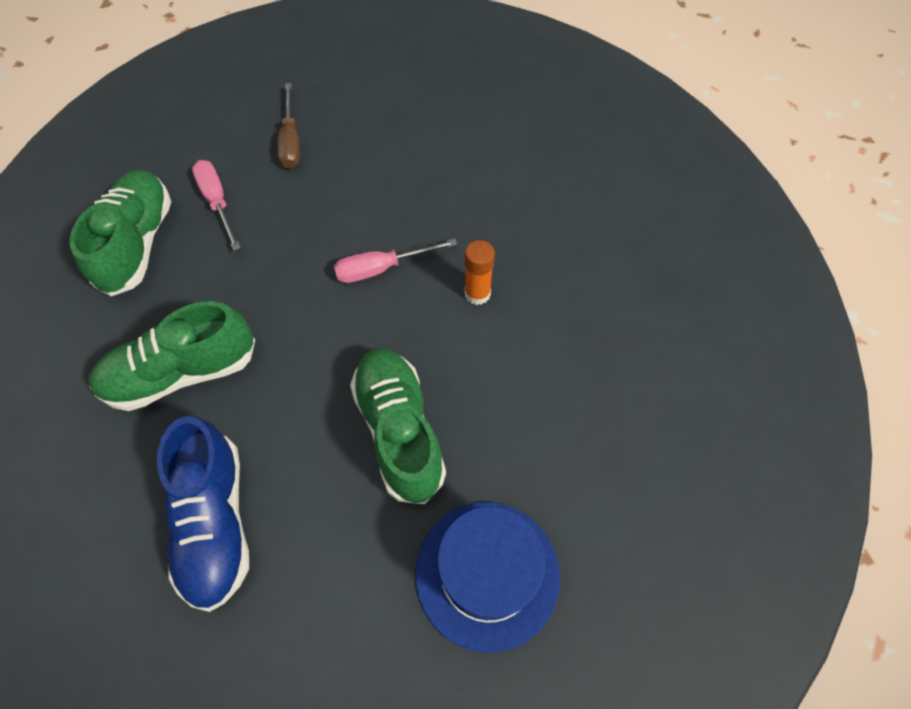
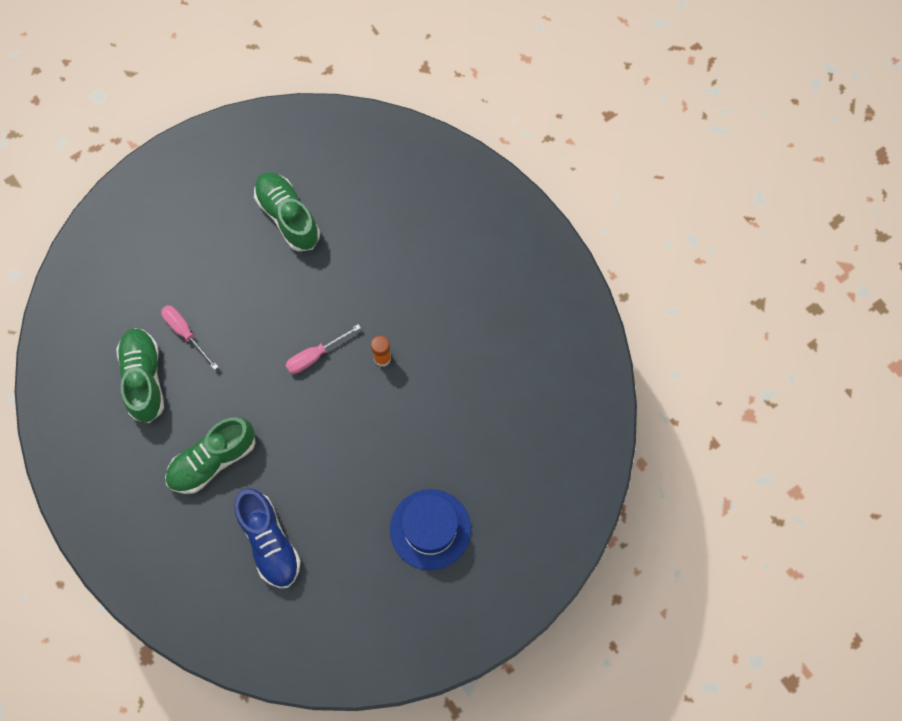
camera: 15 degrees left, 10 degrees up
brown screwdriver [277,83,300,169] -> none
green shoe [350,348,446,504] -> green shoe moved to [254,172,320,252]

